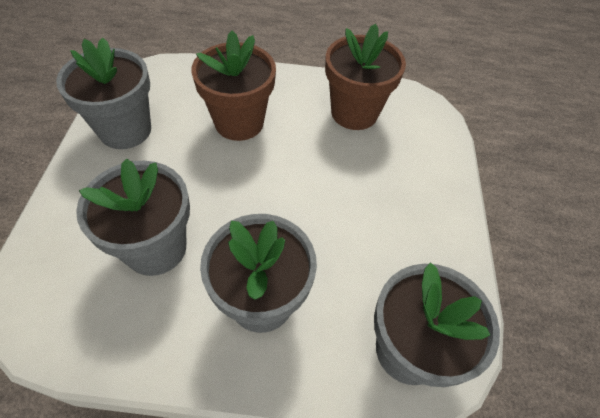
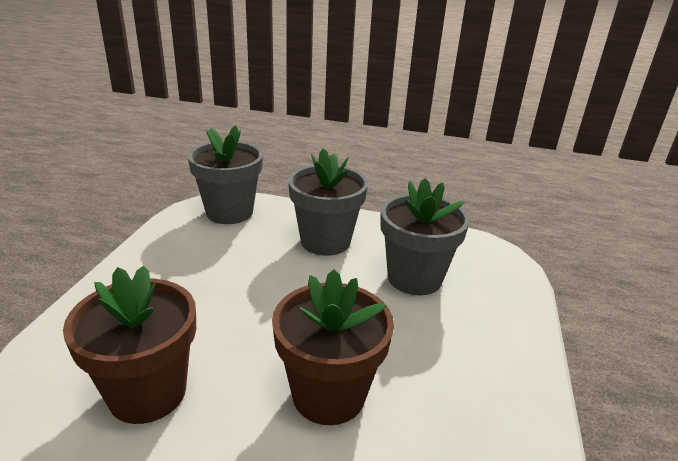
camera: 170 degrees left, 25 degrees down
grey flower pot [56,38,151,149] -> none

